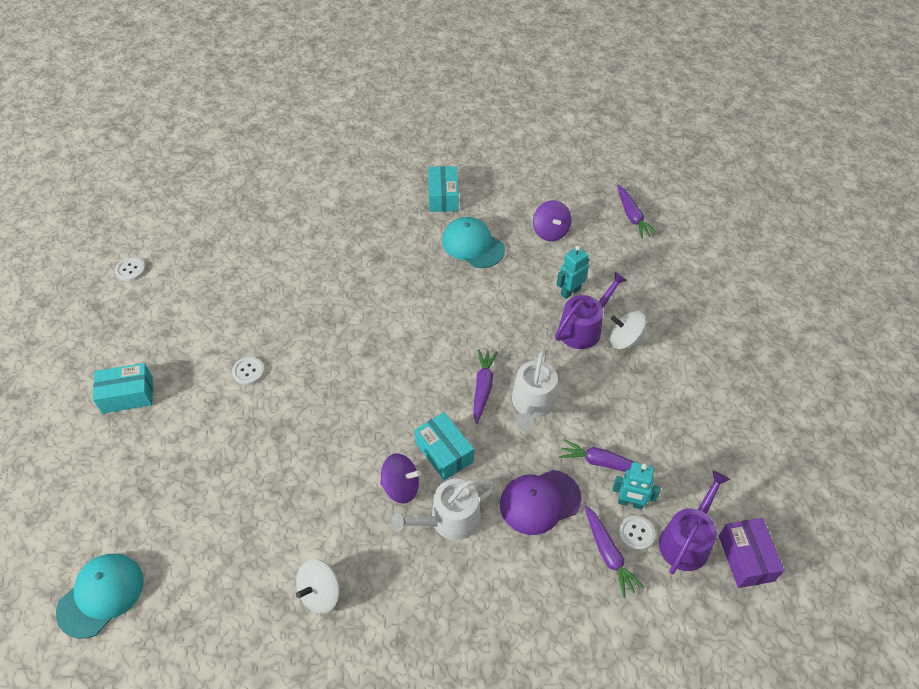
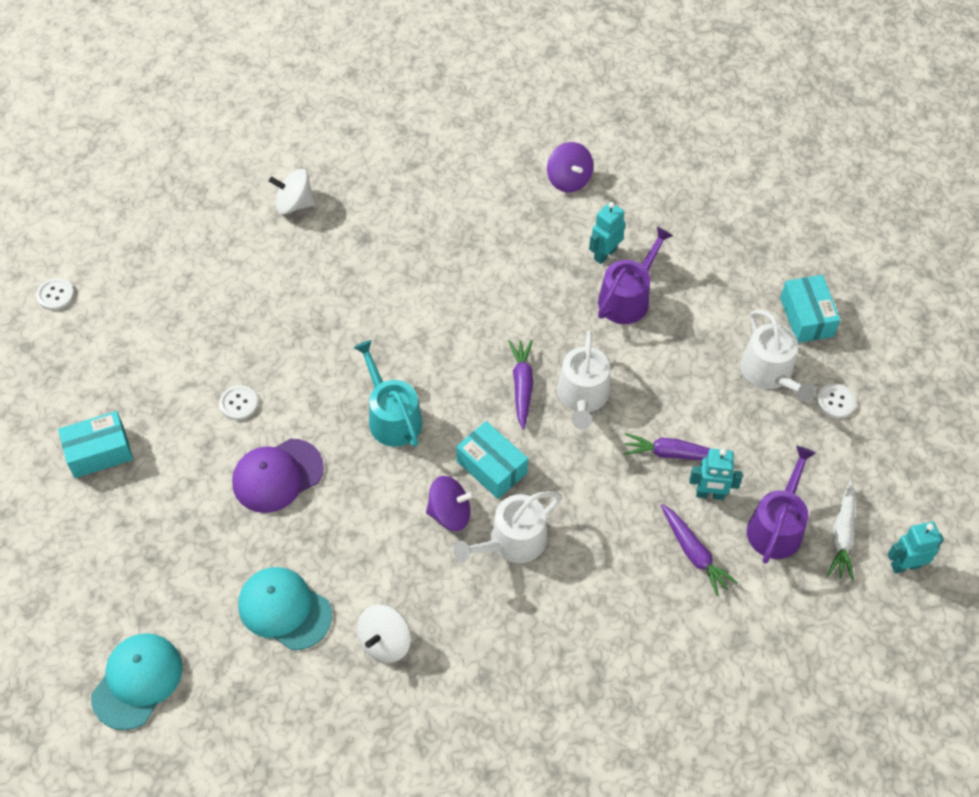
camera: 10 degrees left, 5 degrees up
turquoise box [428,166,459,212] -> turquoise box moved to [780,275,841,343]
turquoise cap [442,217,505,268] -> turquoise cap moved to [238,567,332,650]
purple cap [500,470,582,535] -> purple cap moved to [232,439,324,513]
white spinning top [610,311,646,350] -> white spinning top moved to [269,169,315,215]
purple carrot [617,185,658,239] -> none
white button [619,516,655,551] -> white button moved to [817,384,856,418]
purple box [719,518,784,588] -> white carrot [827,481,855,581]
none -> turquoise watering can [353,340,423,447]
none -> white watering can [741,309,816,402]
none -> turquoise robot [888,522,944,573]

